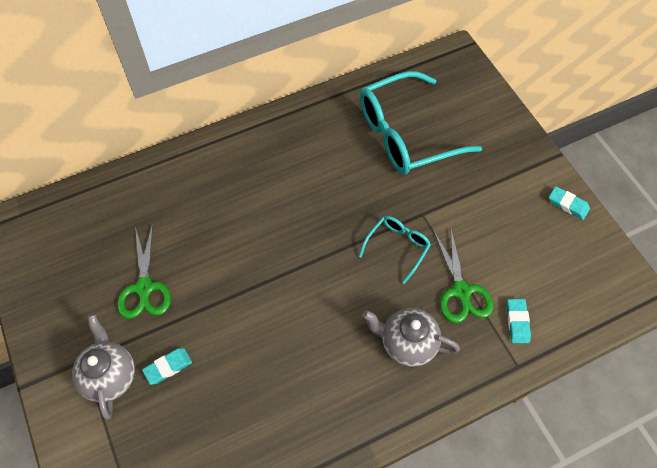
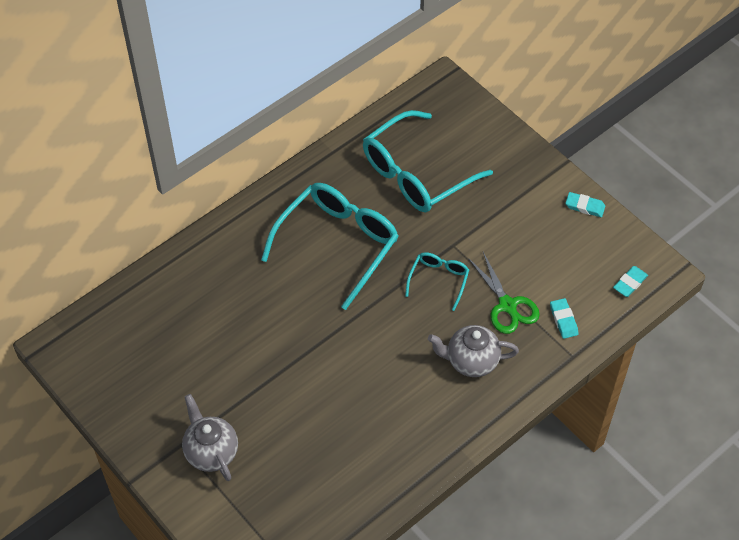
camera: 15 degrees left, 5 degrees down
green scissors [117,224,171,319] -> none
turquoise eraser [142,348,192,385] -> turquoise eraser moved to [613,266,648,297]
none -> turquoise glasses [261,183,398,310]

